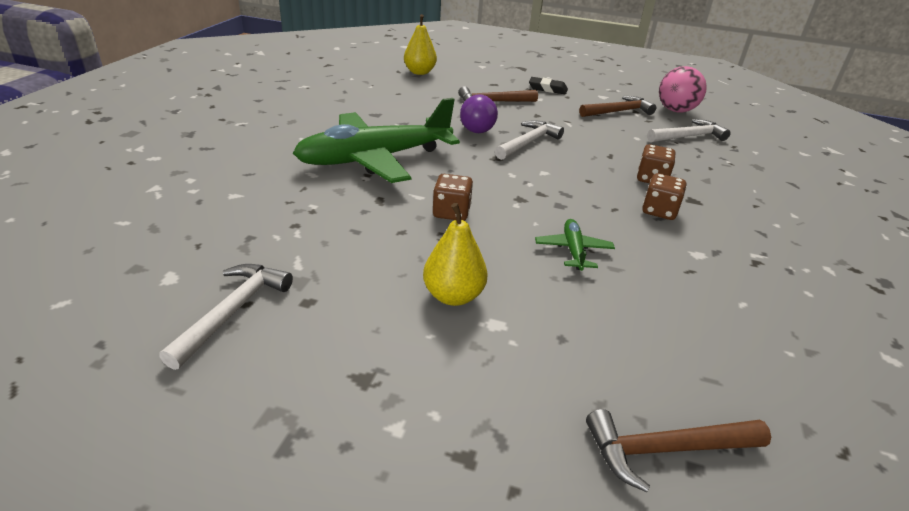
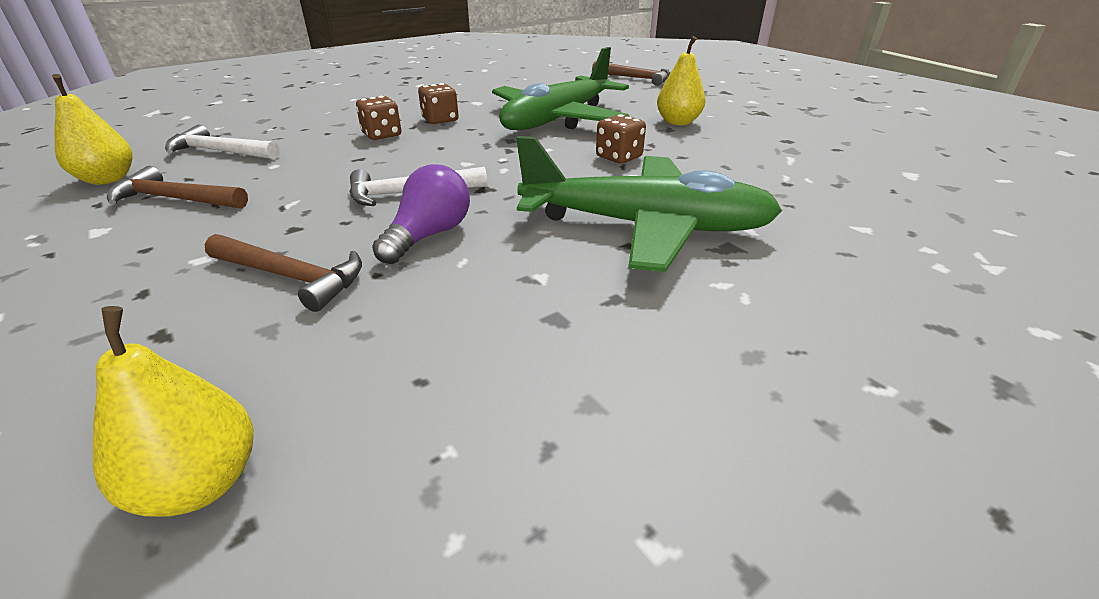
camera: 140 degrees left, 0 degrees up
white hammer [159,264,293,370] -> none
black eraser [529,77,568,94] -> none
green plane [535,219,615,271] -> green plane [492,47,630,130], size x2.41
pink ball [659,66,707,113] -> yellow pear [52,74,133,185]

